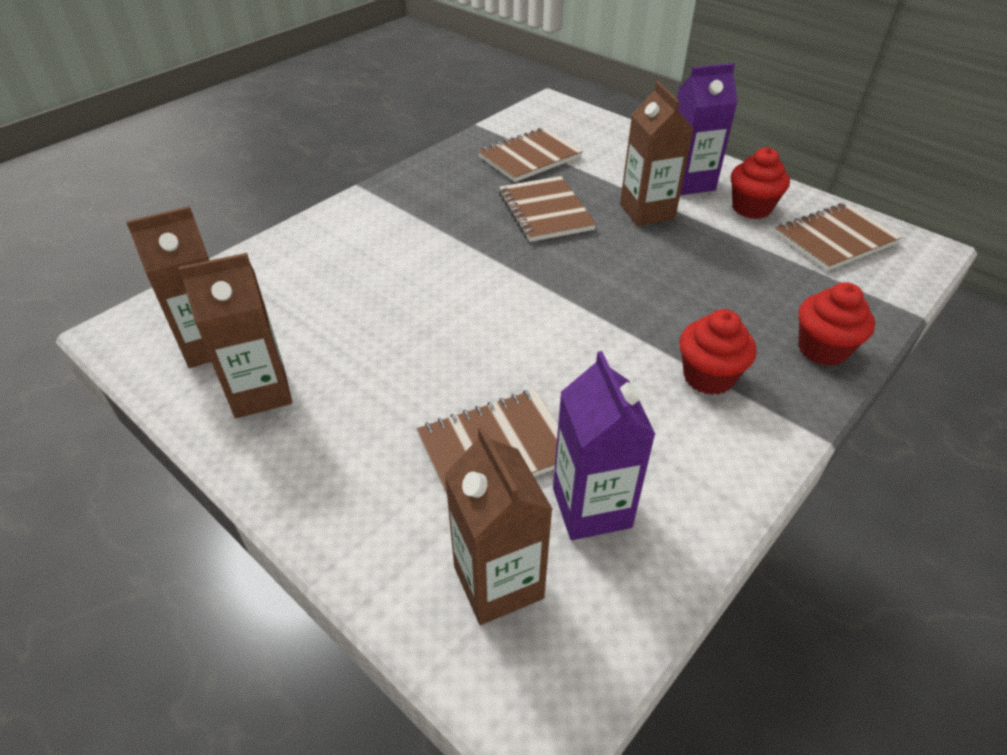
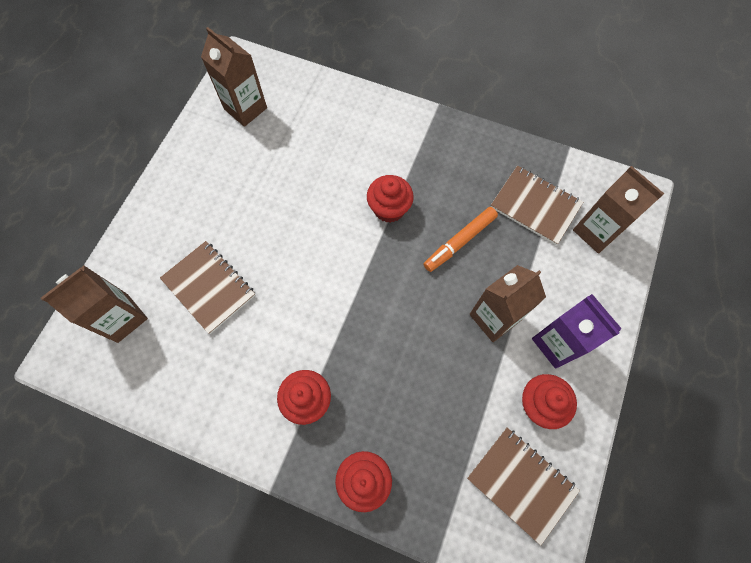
camera: 70 degrees right, 25 degrees up
brown carton [179,253,292,418] -> brown carton moved to [573,166,664,254]
brown notebook [499,176,596,242] -> orange marker [424,207,498,272]
purple carton [553,351,656,540] -> none
none -> red cupcake [367,175,414,223]

